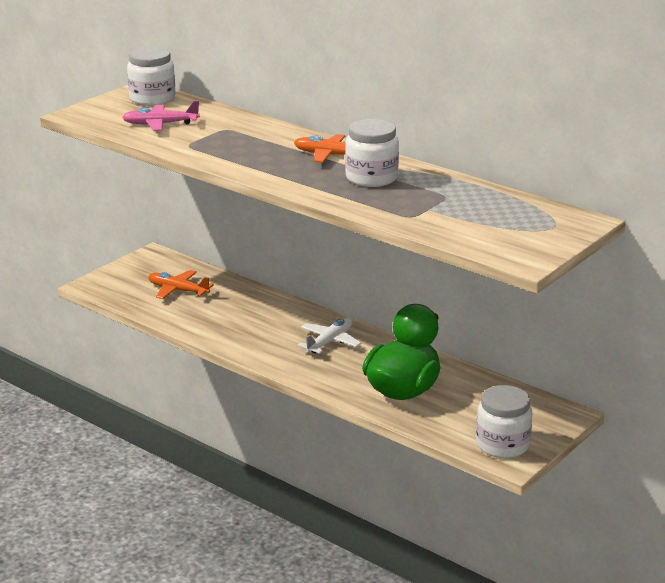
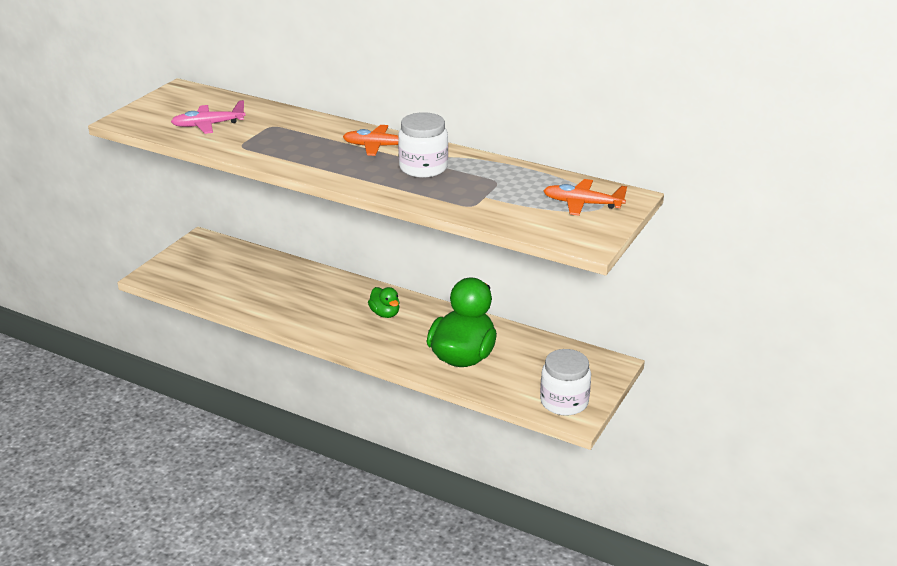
camera: 10 degrees left, 5 degrees up
white jar [127,47,175,106] -> none
orange plane [148,270,214,299] -> orange plane moved to [543,179,627,216]
white plane [297,317,362,354] -> green duck [368,287,400,318]

